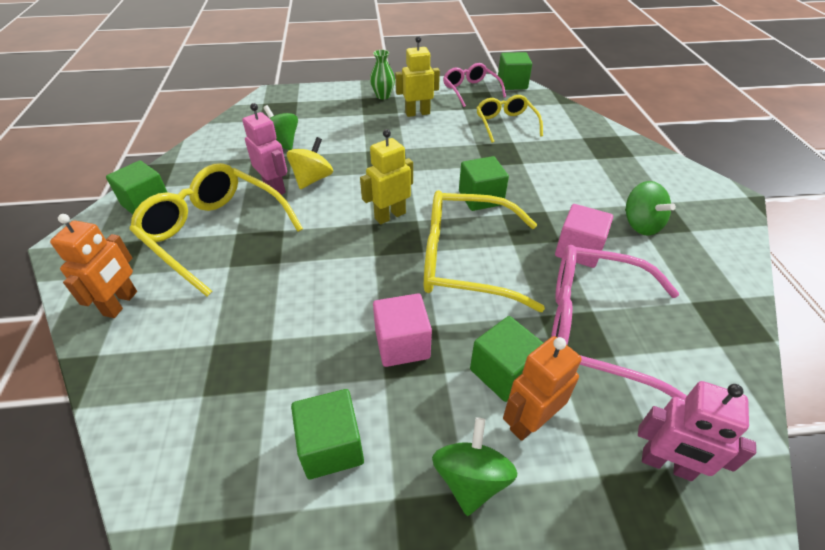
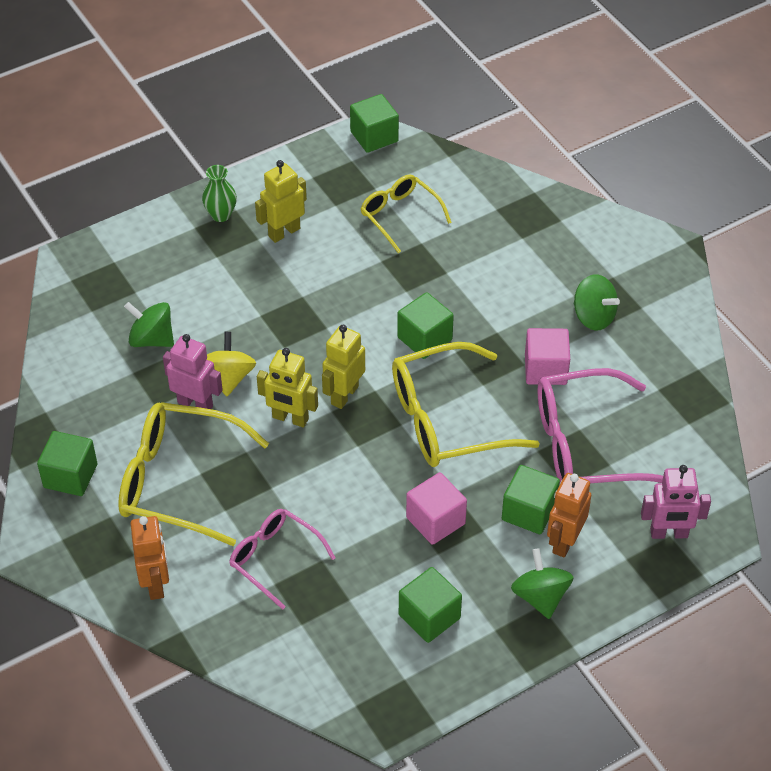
camera: 25 degrees left, 5 degrees up
pink glasses [443,63,506,107] -> pink glasses moved to [229,509,336,610]
none -> yellow robot [257,348,318,427]

